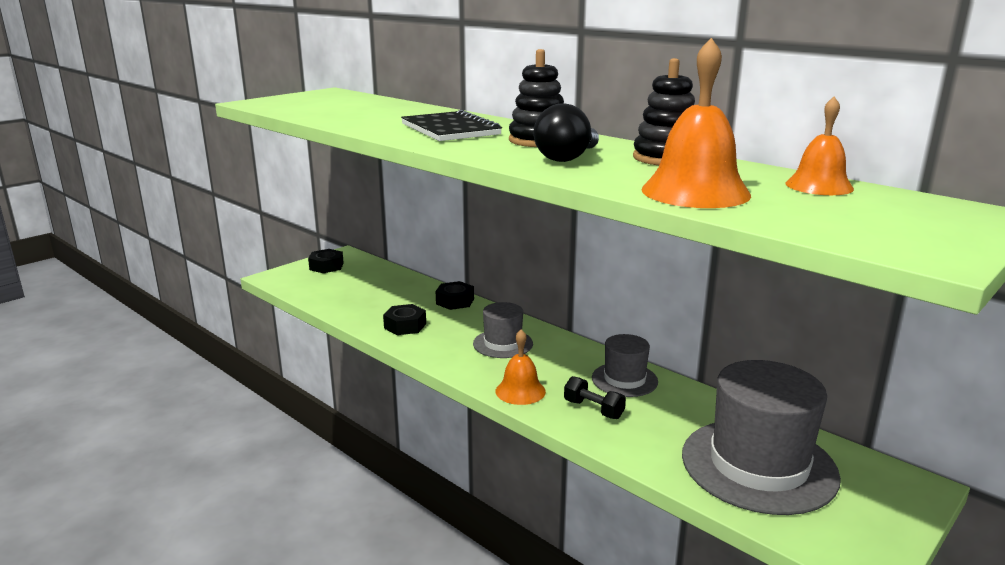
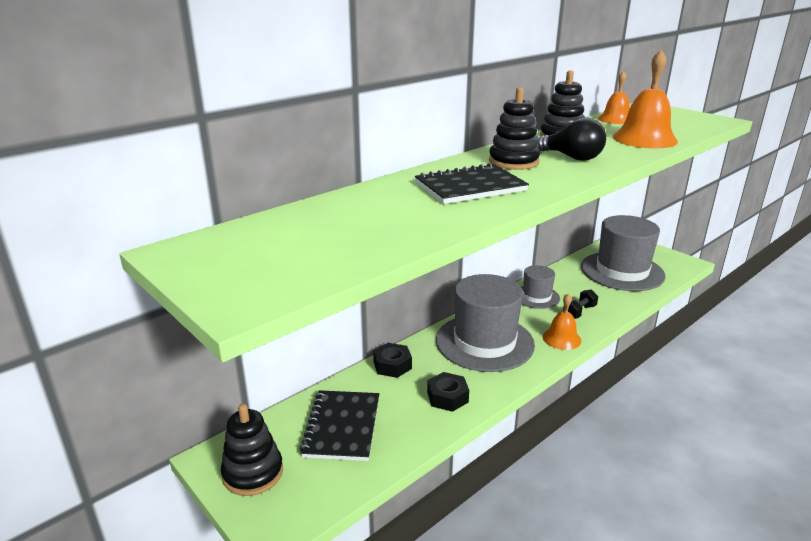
camera: 85 degrees left, 5 degrees up
black nut [308,249,344,273] -> black stacking toy [221,403,283,496]
grey hat [473,302,533,358] -> grey hat [436,274,535,372], size x1.91
none -> black notebook [299,390,379,461]

